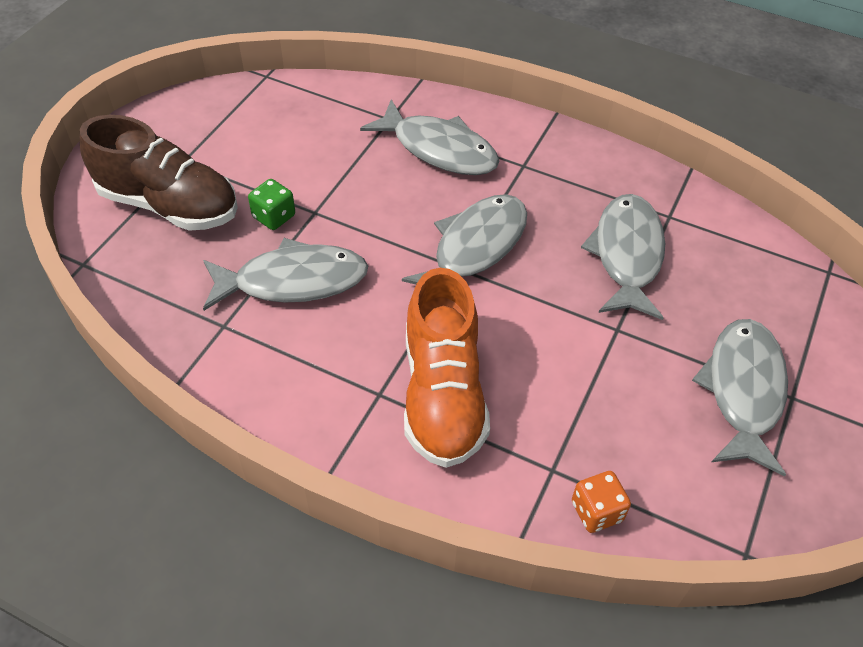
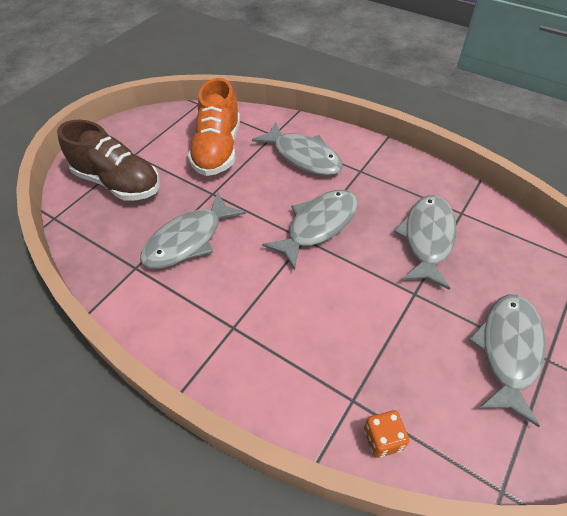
camera: 10 degrees right, 0 degrees up
grey fish [203,238,368,311] -> grey fish turned 135 degrees clockwise [140,192,246,269]
green dice [248,179,295,230] -> none
orange shoe [404,268,490,468] -> orange shoe moved to [188,78,240,176]

